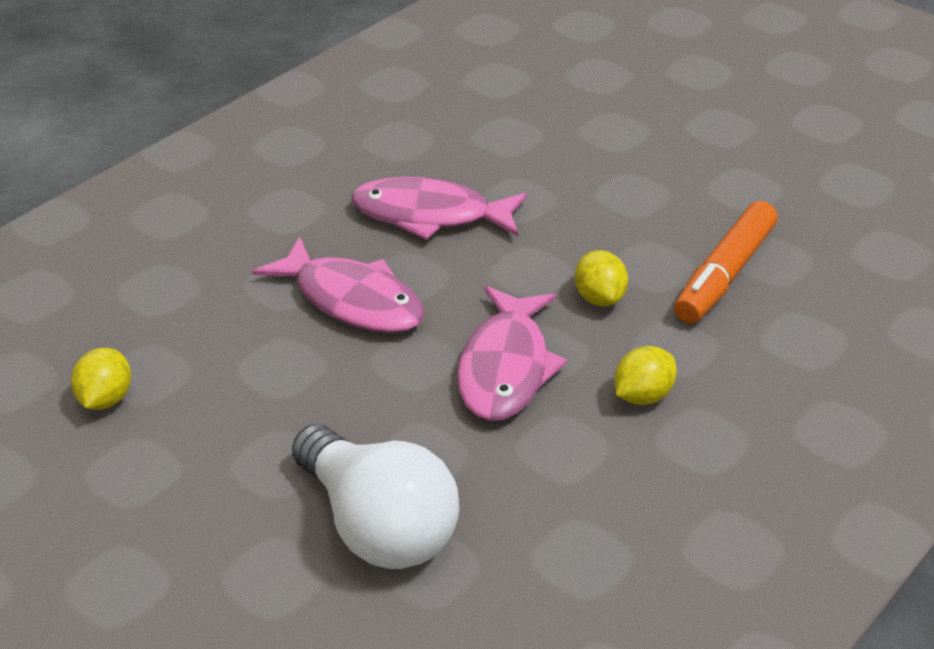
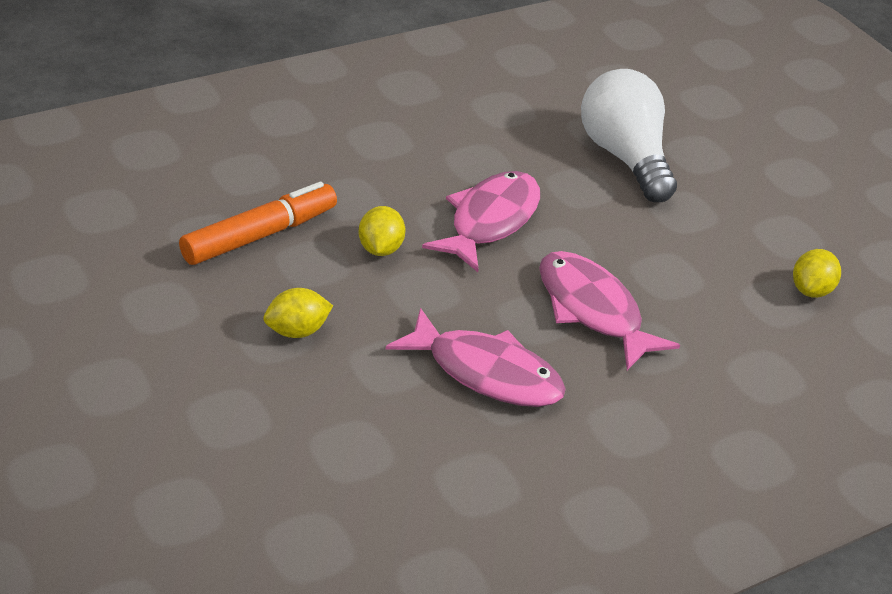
camera: 165 degrees left, 0 degrees up
yellow lemon [614,346,677,405] -> yellow lemon moved to [264,288,333,338]

